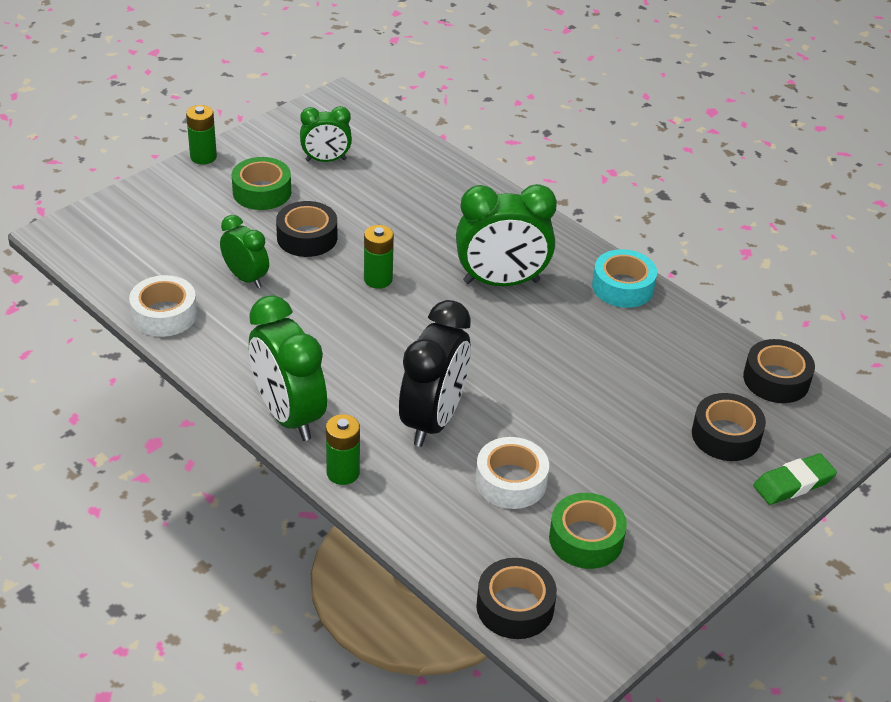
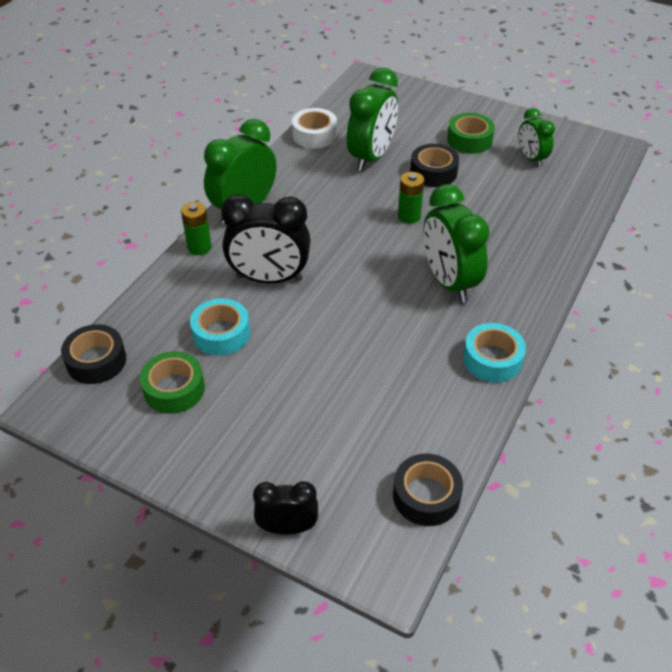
camera: 75 degrees right, 5 degrees up
green battery [186,105,217,164] -> none
green clock [220,215,269,288] -> green clock [347,68,398,171], size x1.72
white tape [475,437,549,509] -> turquoise tape [190,298,250,356]
black tape [692,393,766,461] -> none
green eraser [753,453,837,505] -> black clock [253,481,318,535]

